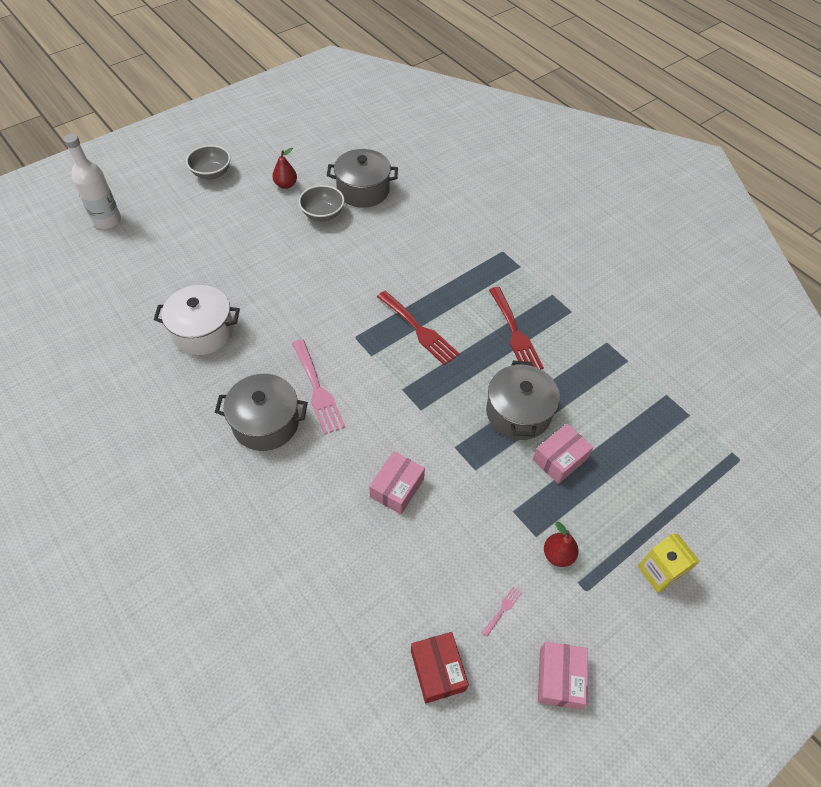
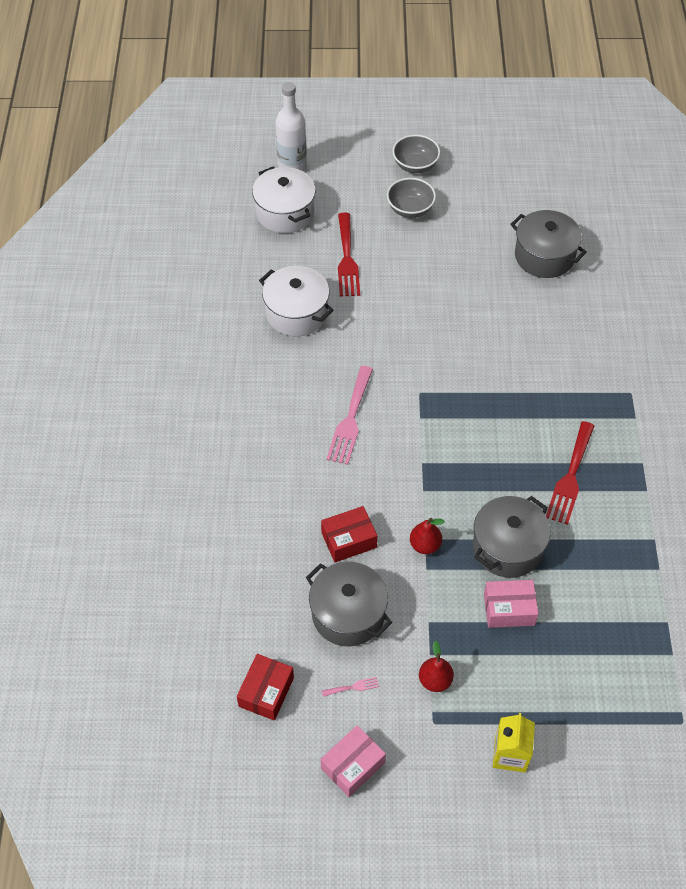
camera: 40 degrees right, 0 degrees up
grey pot [215,374,308,451] -> grey pot moved to [306,562,392,646]
red pear [272,148,297,189] -> red pear moved to [410,518,445,554]
grey bowl [299,185,344,221] -> grey bowl moved to [387,178,436,218]
pink box [369,451,425,514] -> red box [321,506,377,562]
red fork [377,291,460,365] -> red fork moved to [338,213,360,297]
none -> white pot [252,166,316,233]

